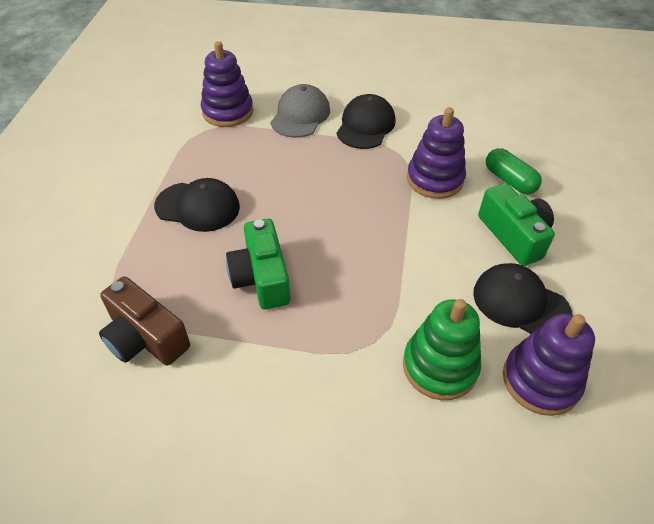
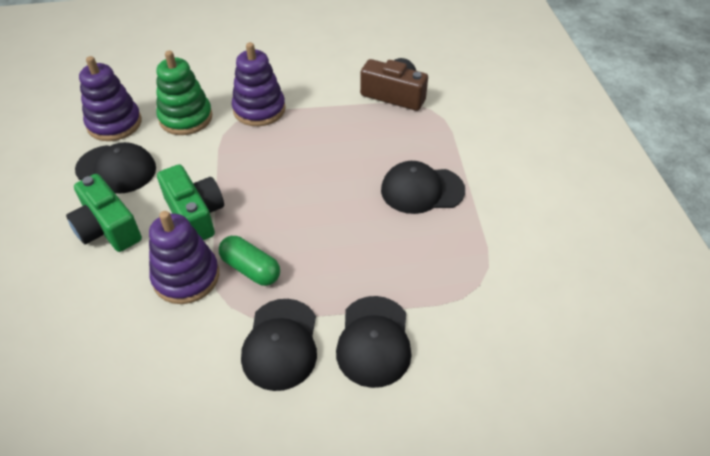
camera: 165 degrees right, 0 degrees up
purple stacking toy [201,41,253,127] -> purple stacking toy moved to [232,42,286,126]
green camera [226,219,290,309] -> green camera moved to [157,164,224,240]
grey cap [270,84,330,138] -> black cap [336,296,411,388]
green capsule [486,148,542,194] -> green capsule moved to [219,236,280,286]

